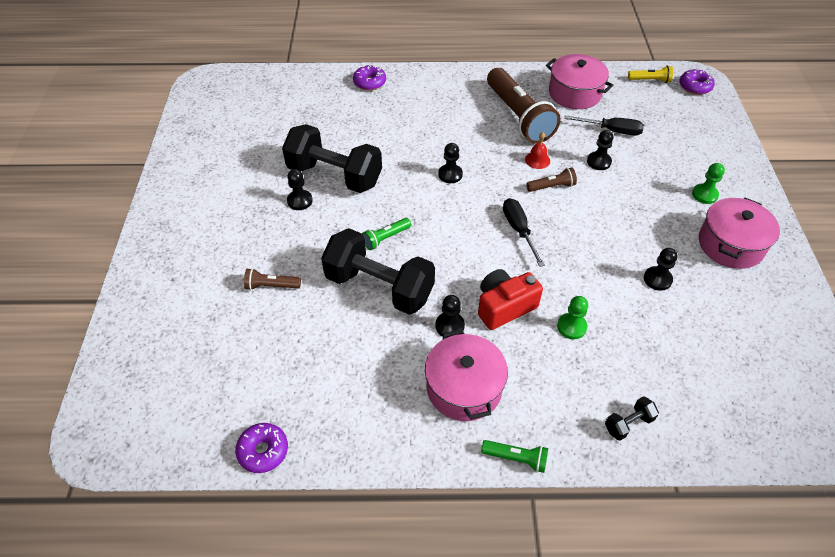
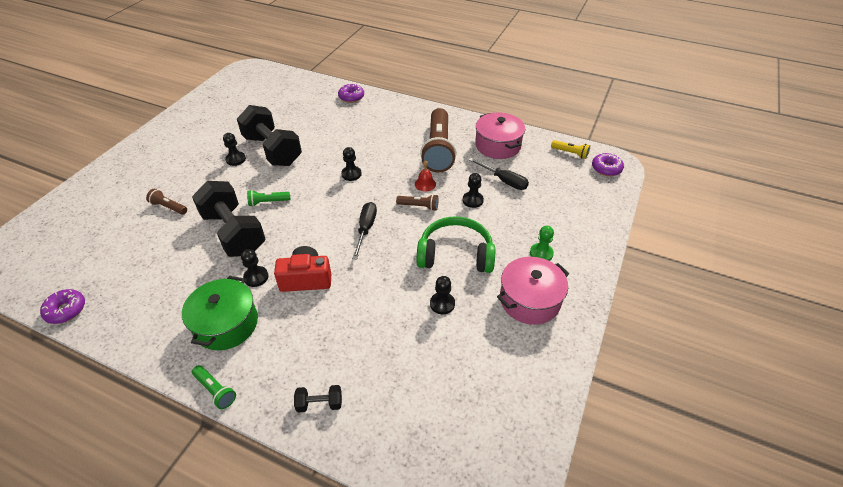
camera: 25 degrees right, 5 degrees down
pink pot [425,329,508,421] -> green pot [182,276,258,350]
green pawn [557,296,588,339] -> none
none -> green headphones [417,216,495,273]

